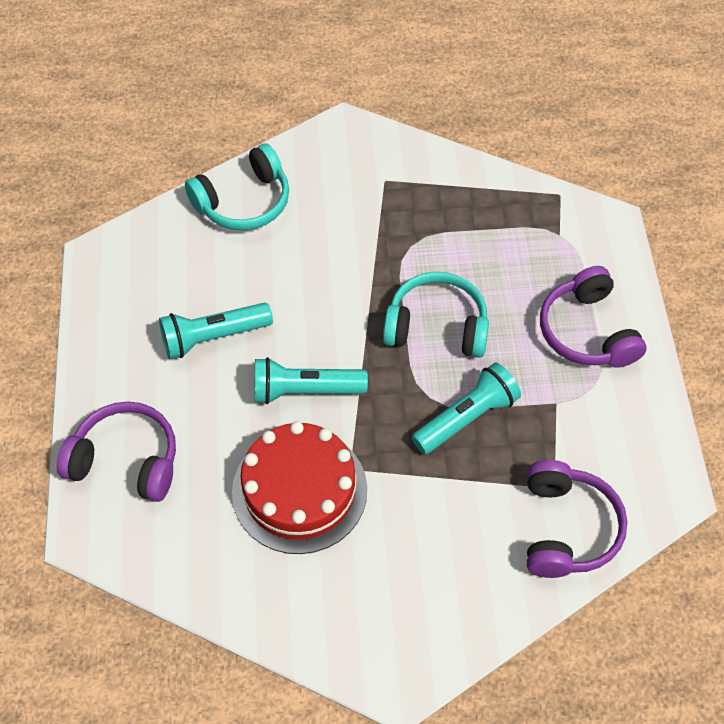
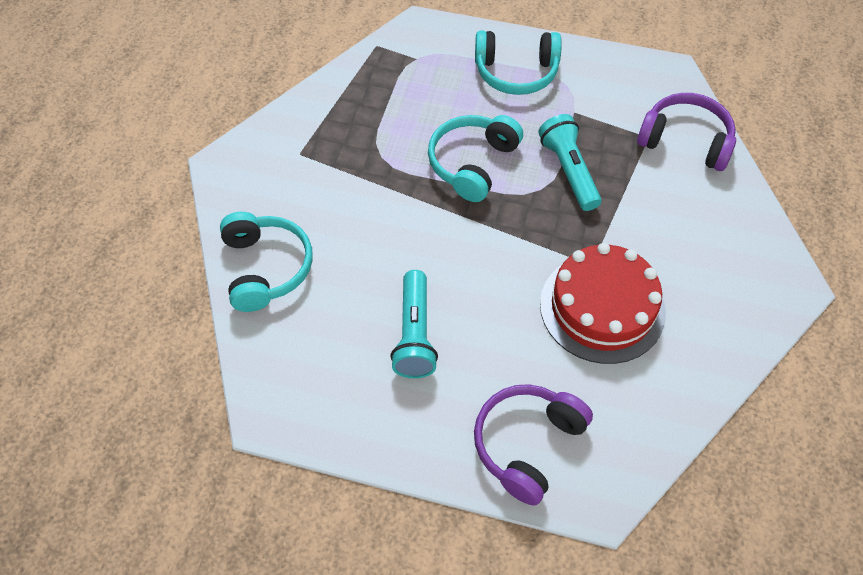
camera: 70 degrees left, 0 degrees up
turquoise flashlight [255,357,368,404] -> none
purple headphones [540,266,647,368] -> turquoise headphones [475,31,562,95]

